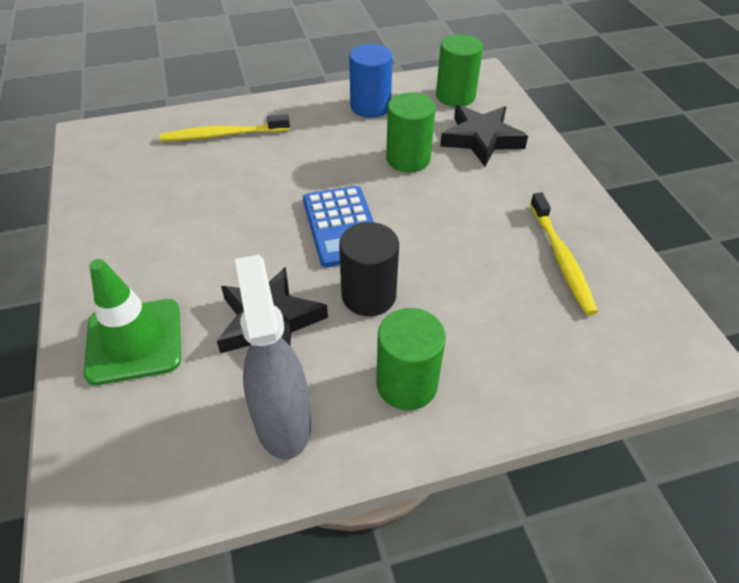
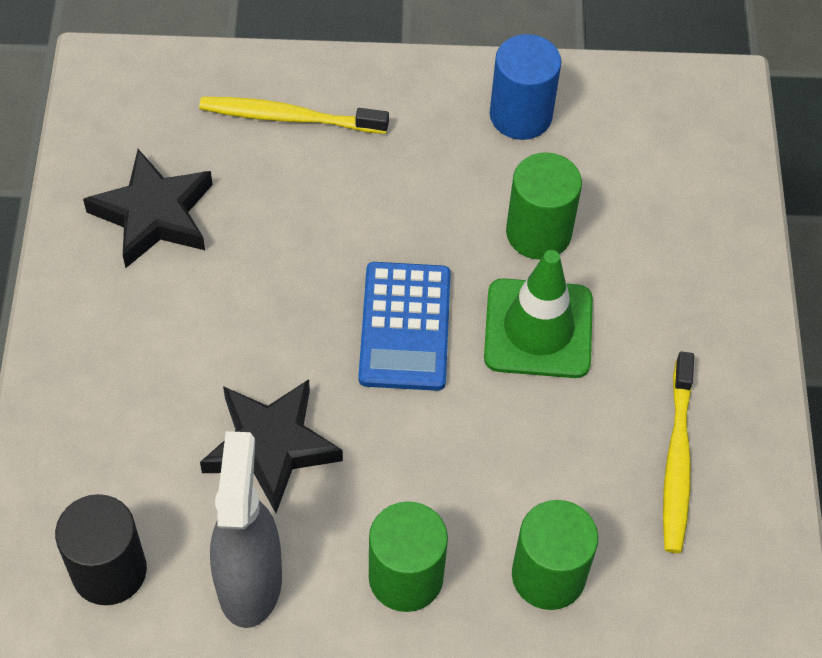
camera: 15 degrees right, 10 degrees up
green traffic cone [84,259,181,385] -> green traffic cone moved to [484,250,593,378]
black cylinder [339,222,399,316] -> black cylinder moved to [55,494,147,605]
green cylinder [436,34,483,107] -> green cylinder moved to [512,500,598,610]
black star [440,105,528,166] -> black star moved to [83,149,213,268]

